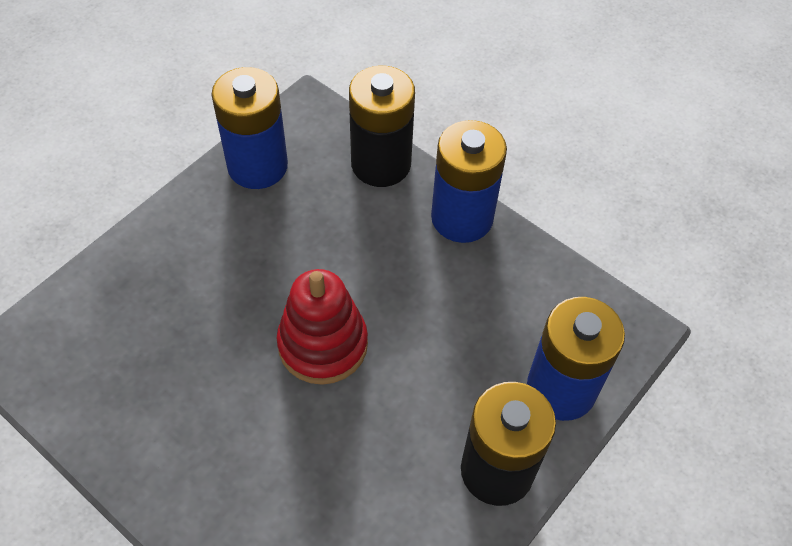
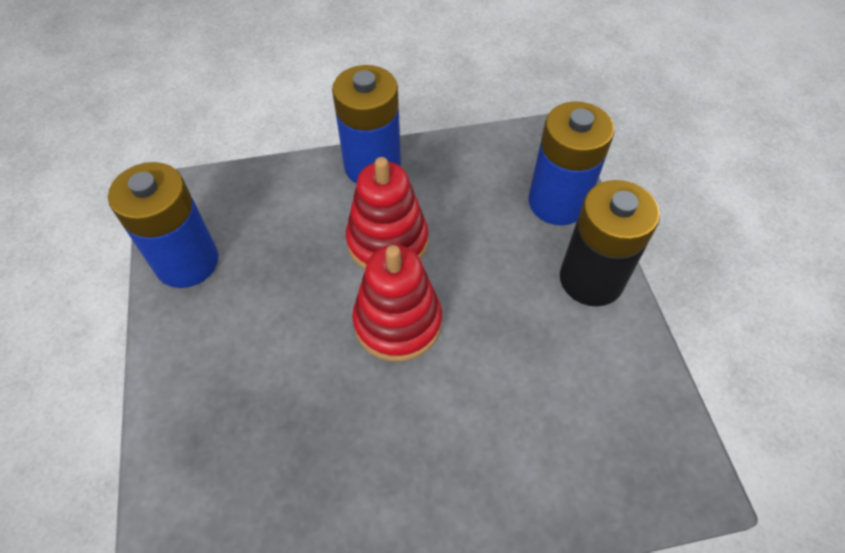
camera: 50 degrees left, 0 degrees up
black battery [349,66,415,187] -> none
none -> red stacking toy [346,157,428,269]

